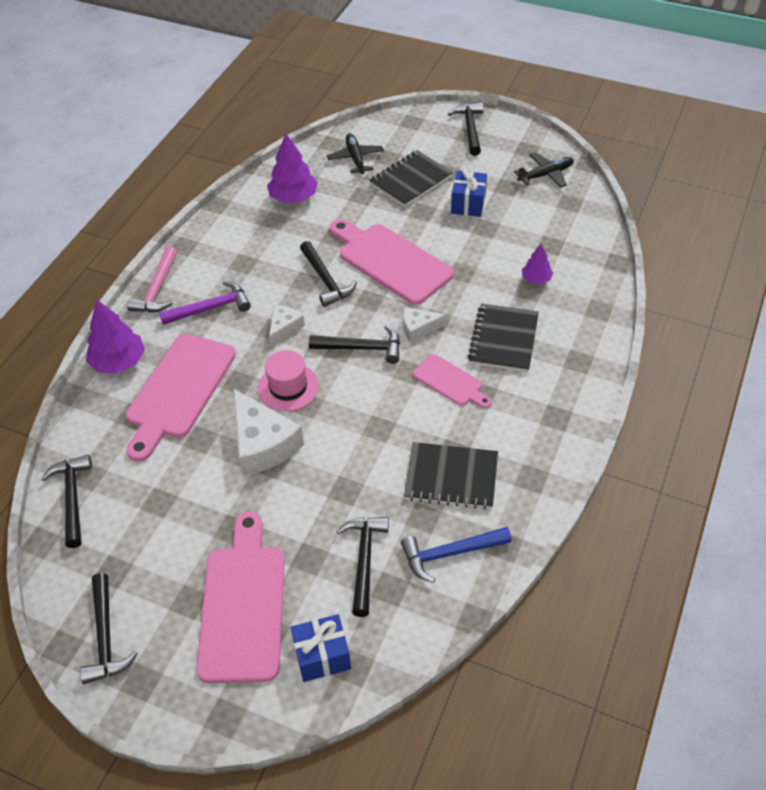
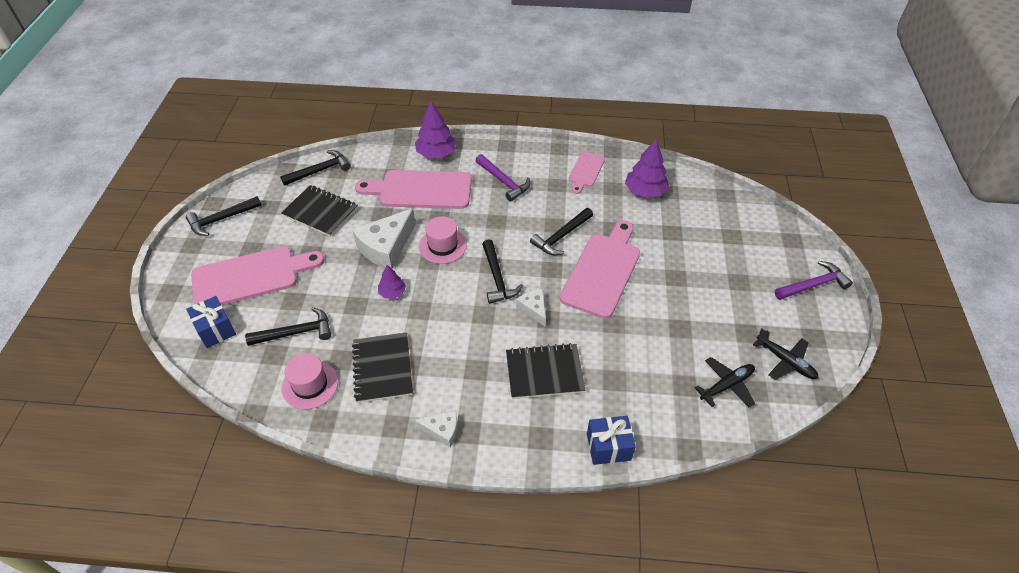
camera: 70 degrees right, 0 degrees up
pink hammer [127,246,177,312] -> none
white cheese [269,305,305,346] -> white cheese moved to [414,410,458,447]
black plane [327,133,384,174] -> black plane moved to [695,357,755,407]
black notebook [369,150,453,207] -> black notebook moved to [281,185,358,237]
blue hammer [401,527,512,583] -> pink hat [282,353,338,410]
pink cutting board [413,354,492,408] -> pink cutting board moved to [569,152,605,194]
black hammer [448,102,484,156] -> purple hammer [775,261,853,300]
blue gift [451,169,487,217] -> blue gift moved to [587,416,636,465]
purple tree [522,244,553,284] -> purple tree moved to [378,265,406,299]

